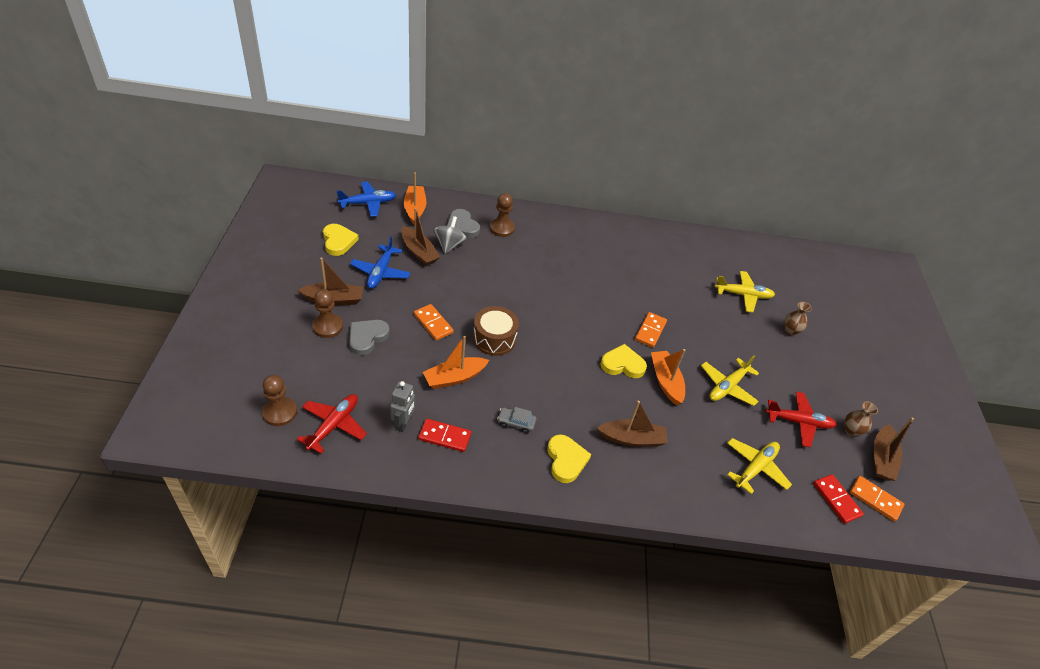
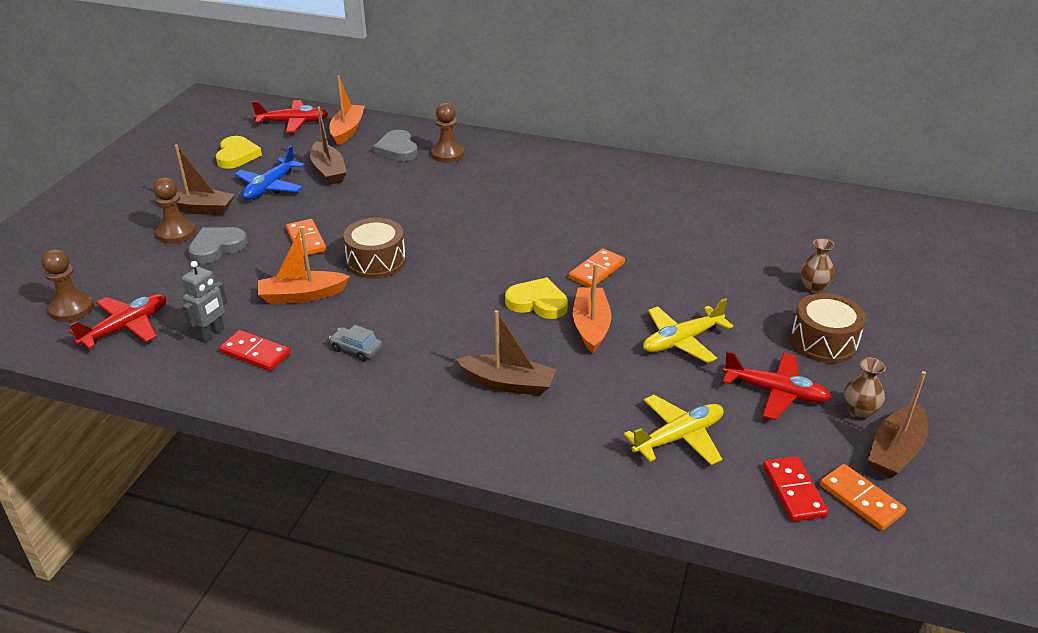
camera: 20 degrees right, 10 degrees down
blue plane [337,182,396,217] -> red plane [252,100,328,133]
grey spinning top [434,216,467,254] -> none
yellow heart [547,434,591,483] -> none
yellow plane [714,271,775,312] -> none
none -> brown drum [791,293,866,363]

